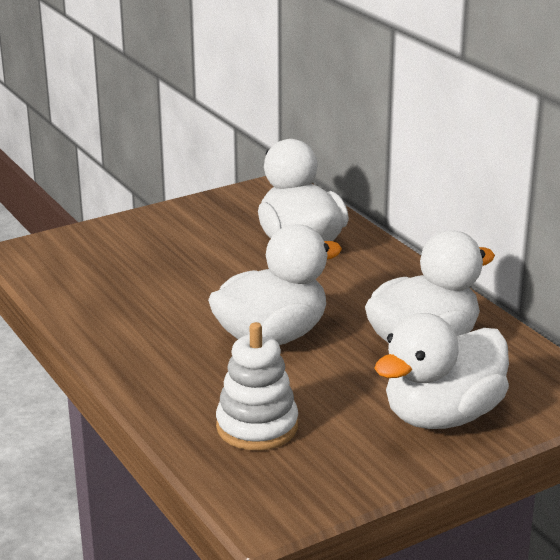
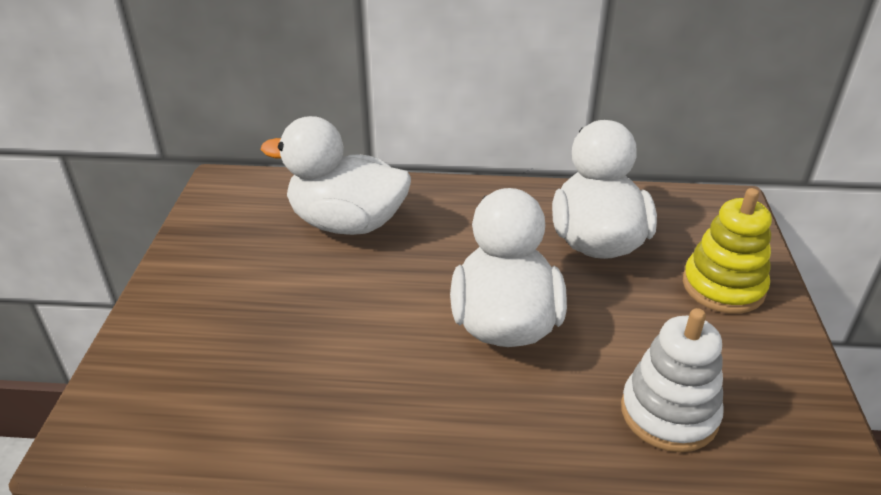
camera: 55 degrees left, 10 degrees up
white duck [374,313,509,429] -> yellow stacking toy [683,188,772,314]

